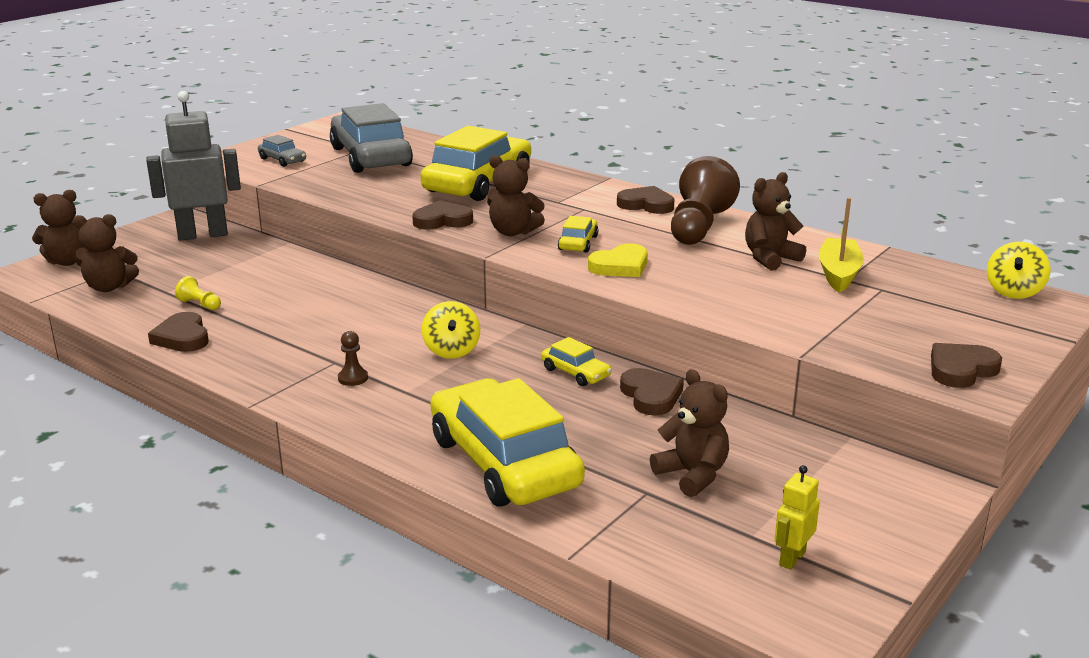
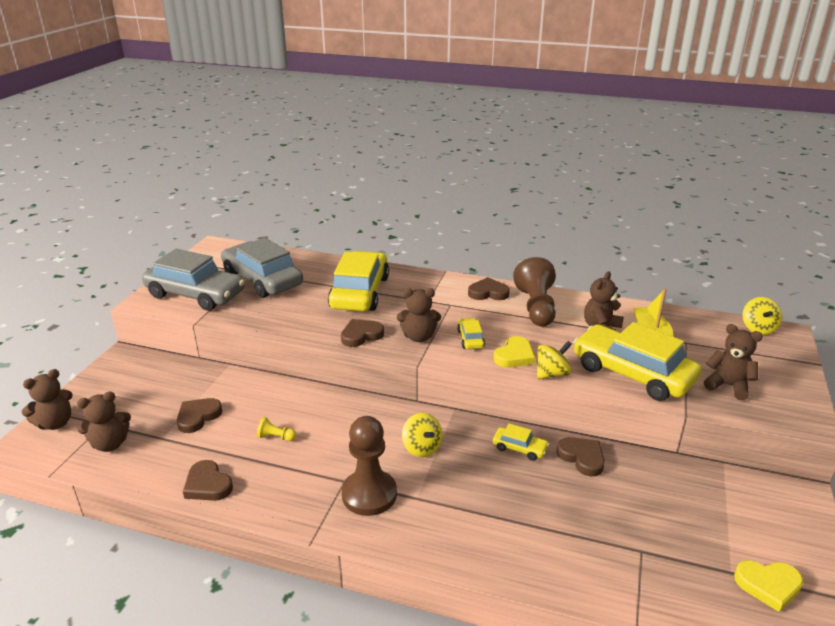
camera: 20 degrees left, 5 degrees up
grey robot [146,91,241,241] -> none
yellow pawn [175,276,221,310] -> yellow pawn moved to [257,417,296,441]
grey car [258,135,306,167] -> grey car [142,249,245,311], size x2.32
brown pawn [338,331,368,386] -> brown pawn [342,416,397,516], size x2.40
yellow car [430,378,585,507] -> yellow car moved to [573,322,701,401]
brown teddy bear [650,369,729,497] -> brown teddy bear moved to [704,324,763,400]
yellow robot [774,465,820,570] -> yellow heart [734,560,803,612]
brown heart [931,343,1002,388] -> brown heart moved to [177,398,222,433]
none -> yellow spinning top [537,341,572,379]

